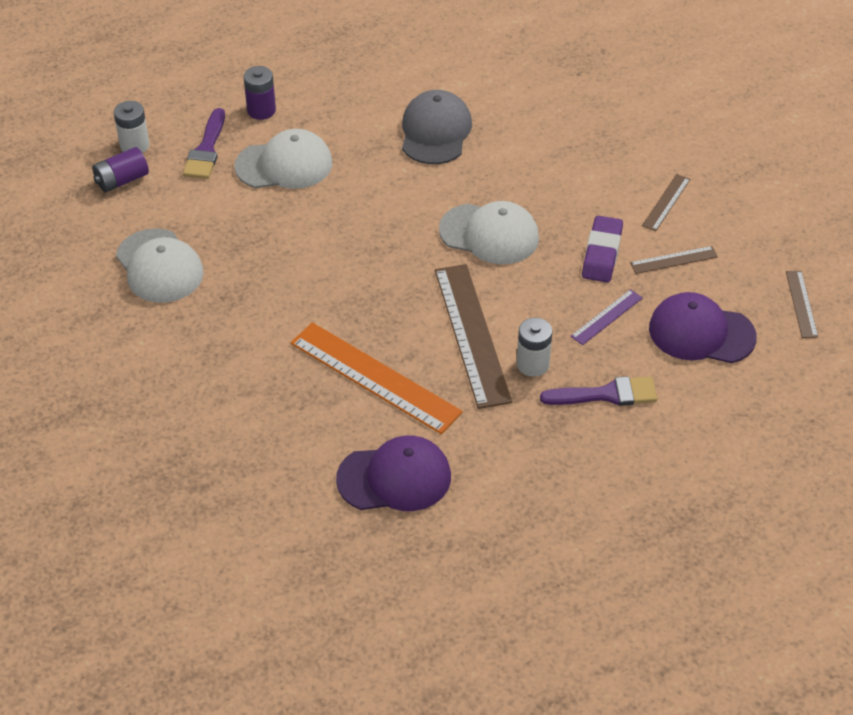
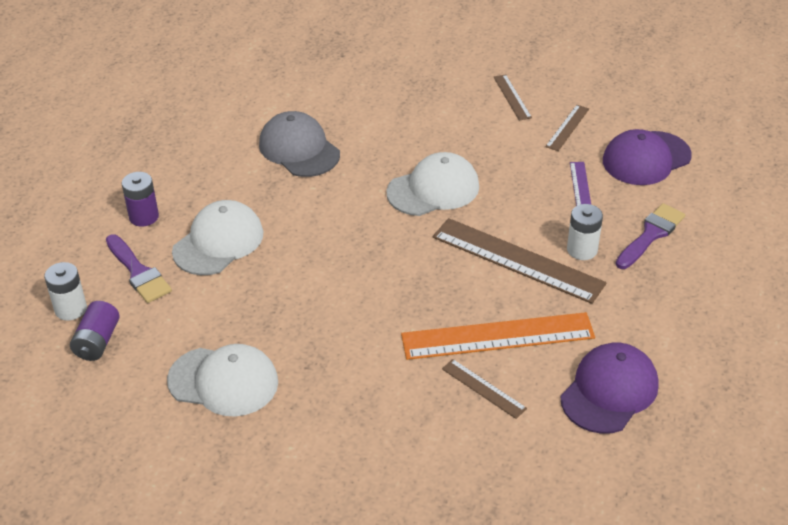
camera: 45 degrees left, 5 degrees down
purple eraser [582,216,623,283] -> none
brown ruler [786,271,818,338] -> brown ruler moved to [442,359,527,419]

